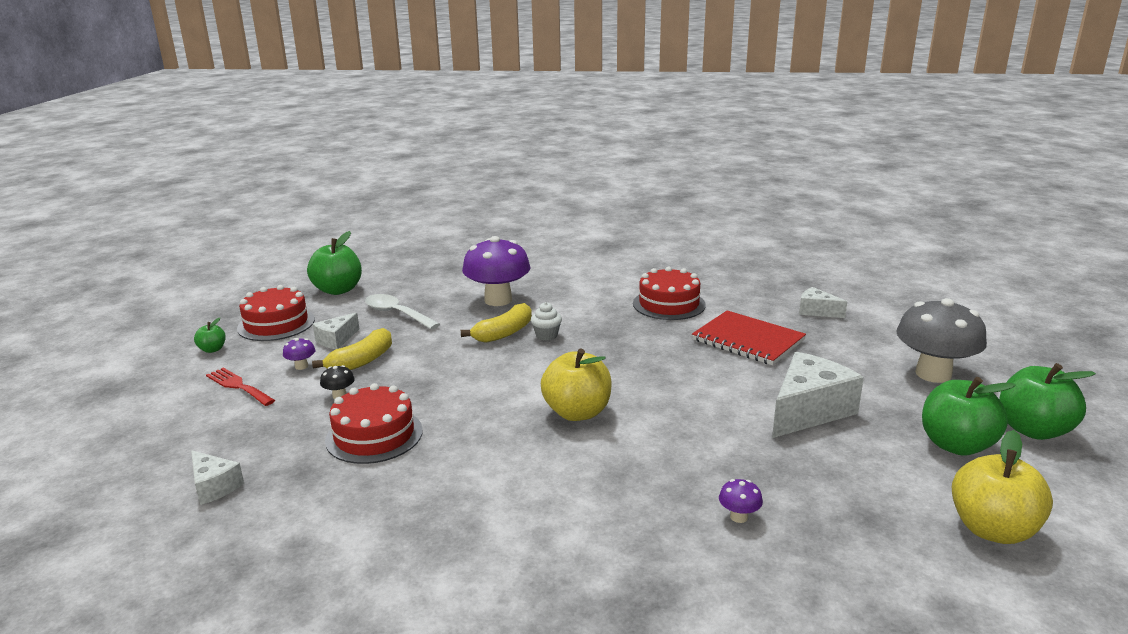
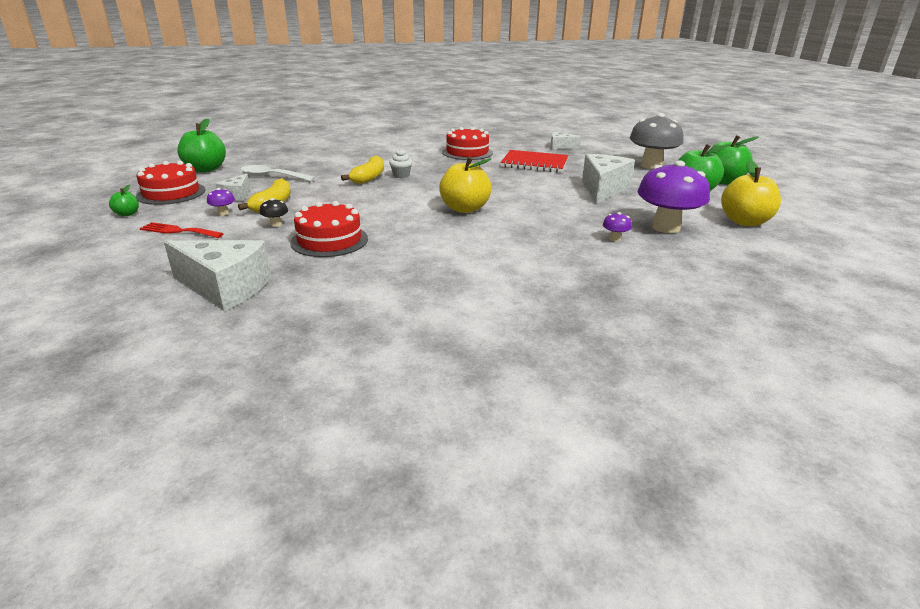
camera: 25 degrees left, 5 degrees up
white cheese [191,450,244,505] -> white cheese [164,240,271,311], size x1.87
purple mushroom [462,236,531,306] -> purple mushroom moved to [638,160,710,233]

